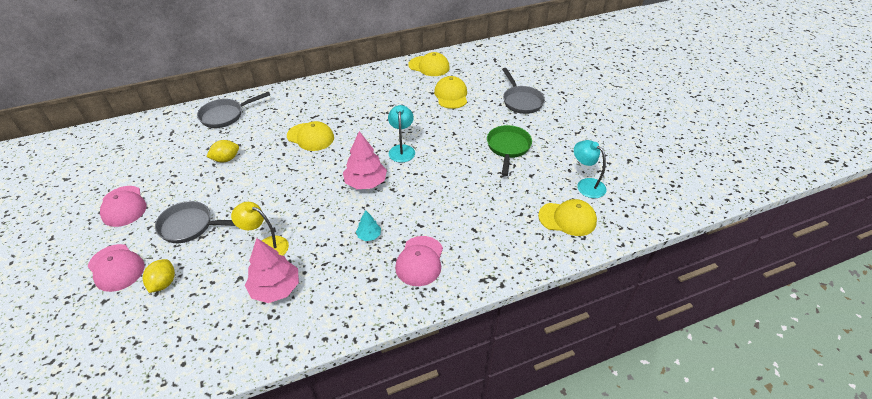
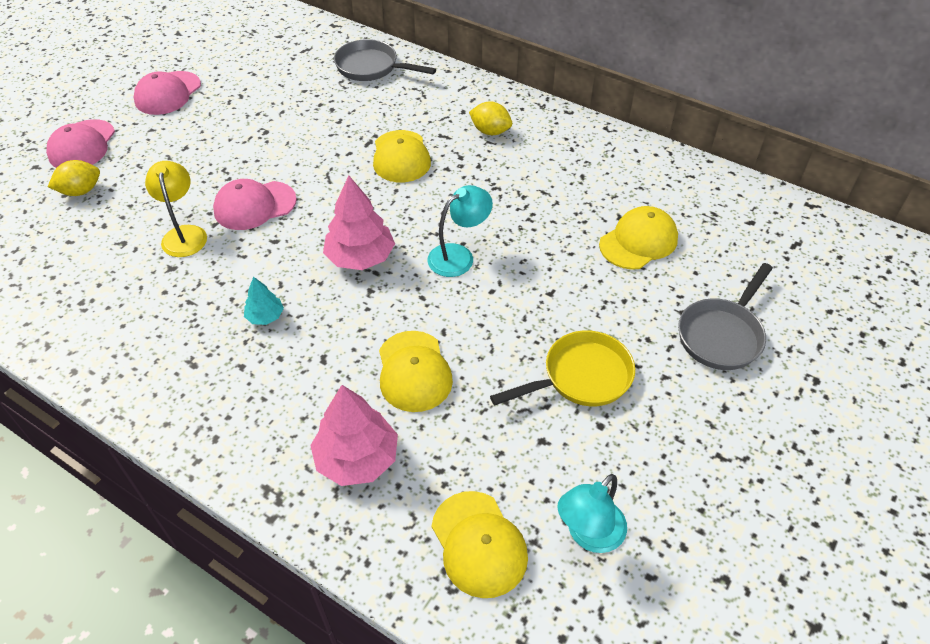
camera: 55 degrees right, 5 degrees up
grey pan [155,201,235,243] -> none
yellow lemon [206,140,239,162] -> yellow lemon moved to [469,101,512,135]
pink tree [245,238,299,303] -> pink tree moved to [310,385,398,486]
pink cap [395,236,443,286] -> pink cap moved to [213,179,297,230]
yellow cap [409,52,450,76] -> yellow cap moved to [379,331,453,412]
green pan [487,125,532,176] -> yellow pan [490,330,635,406]
turquoise lamp [574,140,606,198] -> turquoise lamp turned 150 degrees counterclockwise [558,474,627,553]

